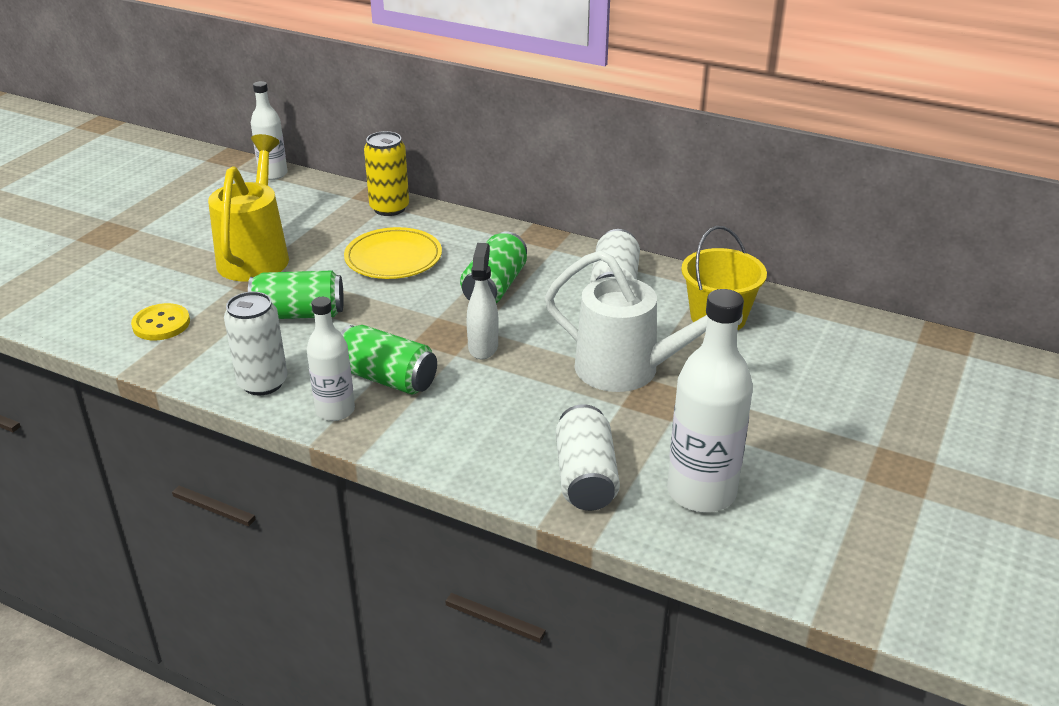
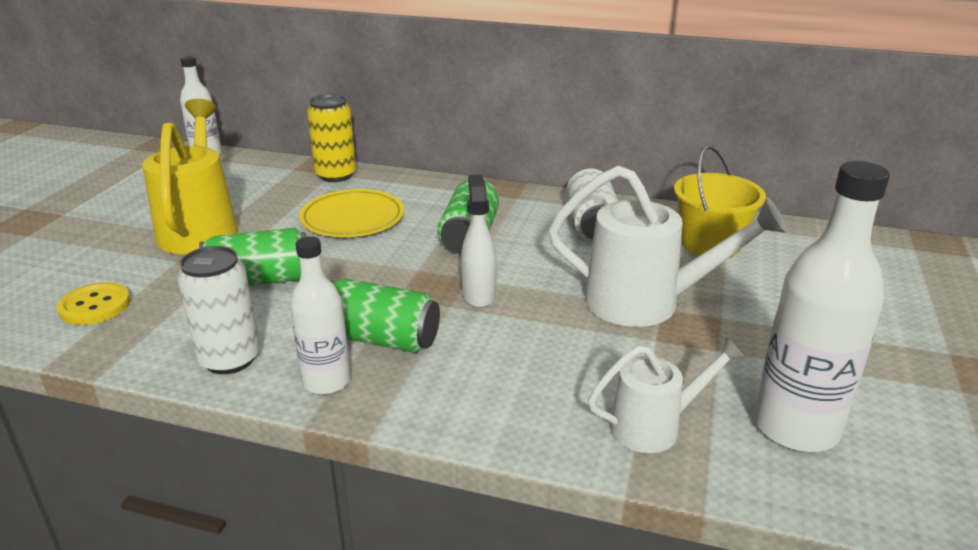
camera: 10 degrees left, 5 degrees down
white can [556,404,620,511] -> white watering can [588,336,746,453]

